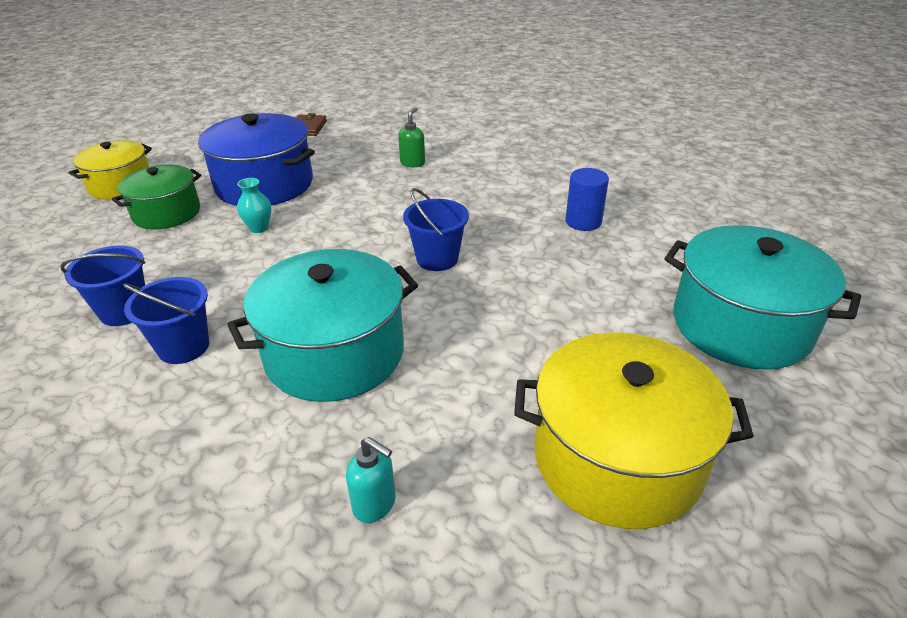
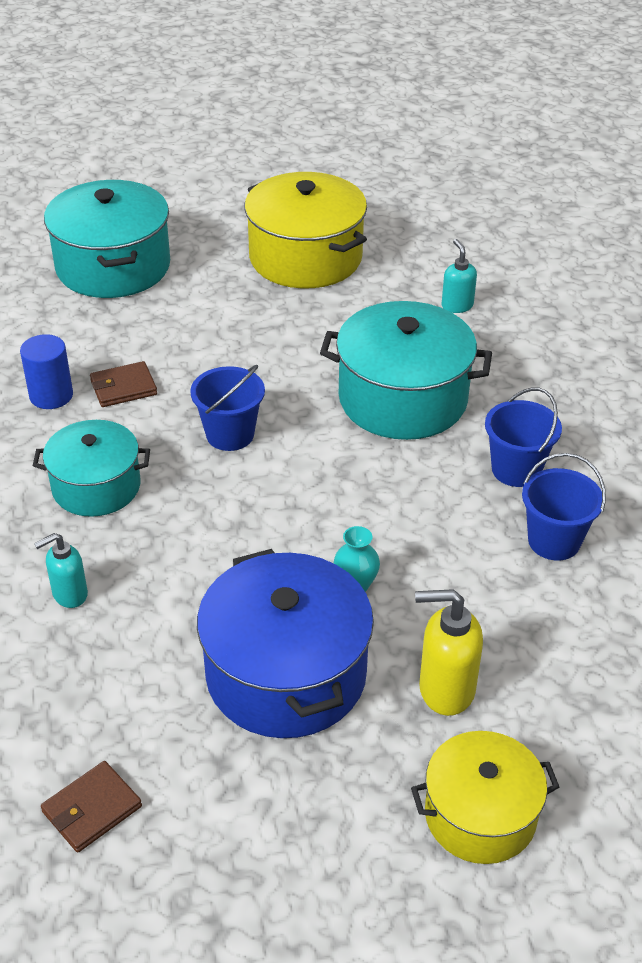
camera: 140 degrees left, 5 degrees up
green pot [112,165,202,230] -> yellow soap dispenser [415,589,483,716]
green soap dispenser [398,107,425,167] -> turquoise soap dispenser [34,533,88,608]
none -> turquoise pot [33,420,150,517]
none -> brown wallet [90,361,157,407]

